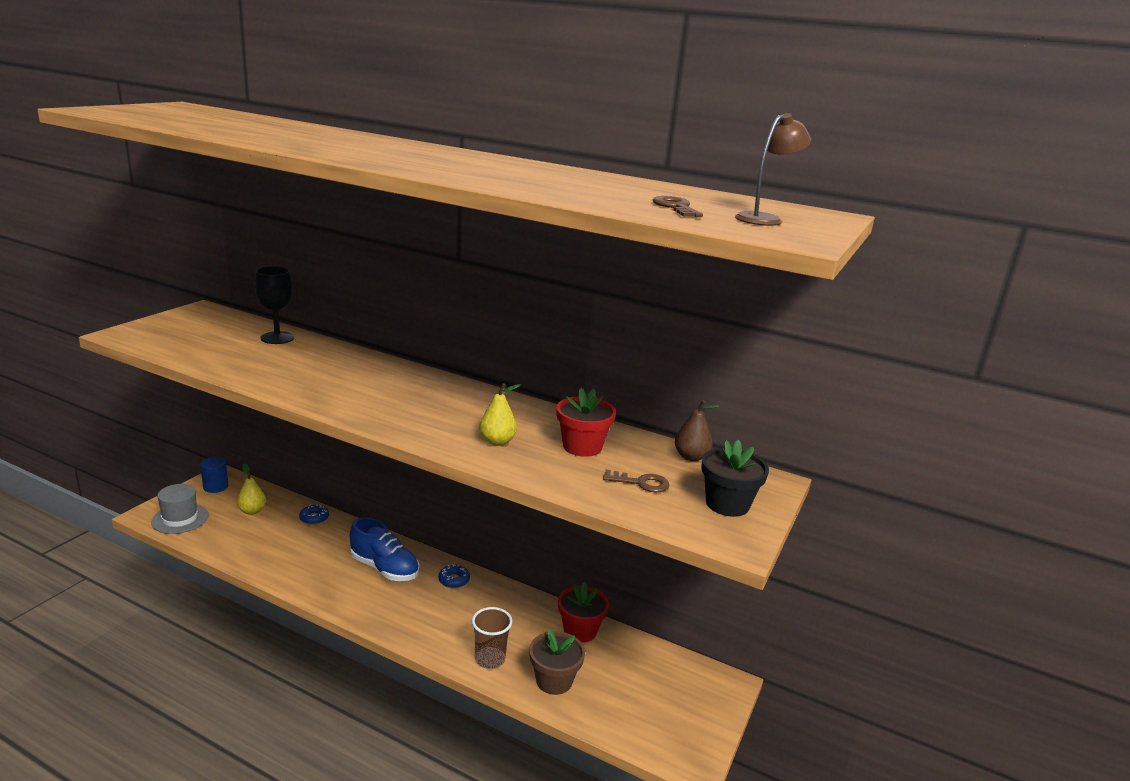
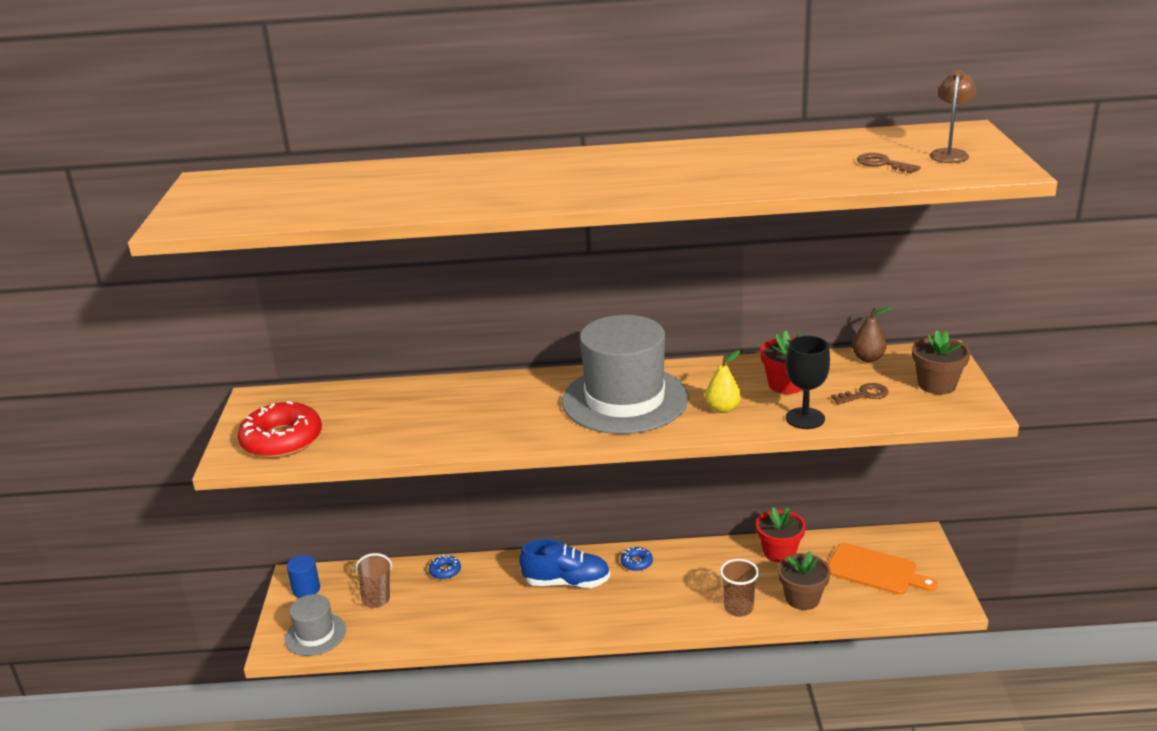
camera: 25 degrees left, 5 degrees up
yellow pear [237,464,266,515] -> brown cup [356,553,392,608]
black goblet [255,266,294,344] -> black goblet moved to [786,336,830,429]
black flower pot [701,440,769,517] -> brown flower pot [912,330,971,394]
none -> red donut [238,401,322,458]
none -> grey hat [562,315,689,434]
none -> orange cutting board [828,543,938,595]

